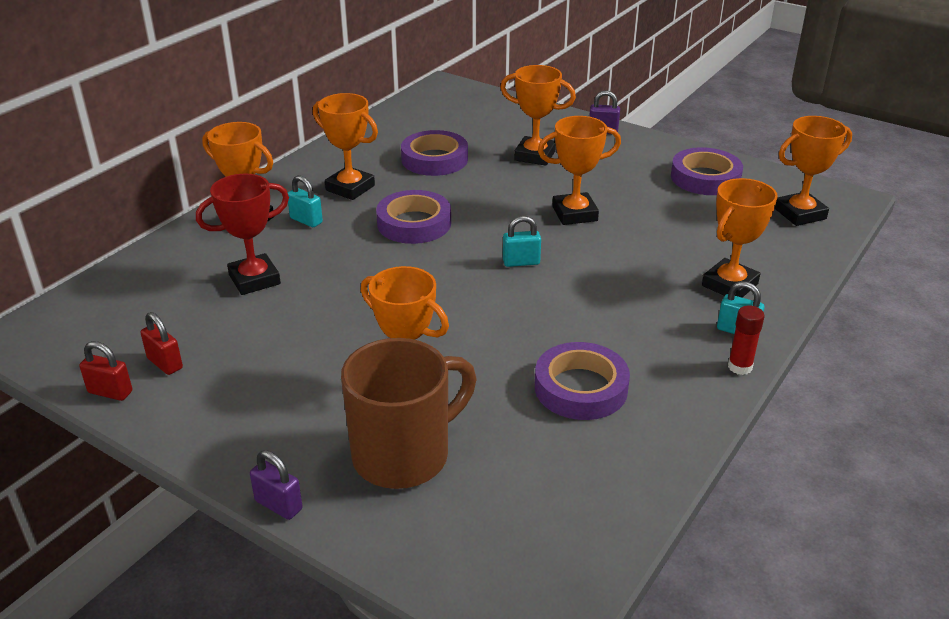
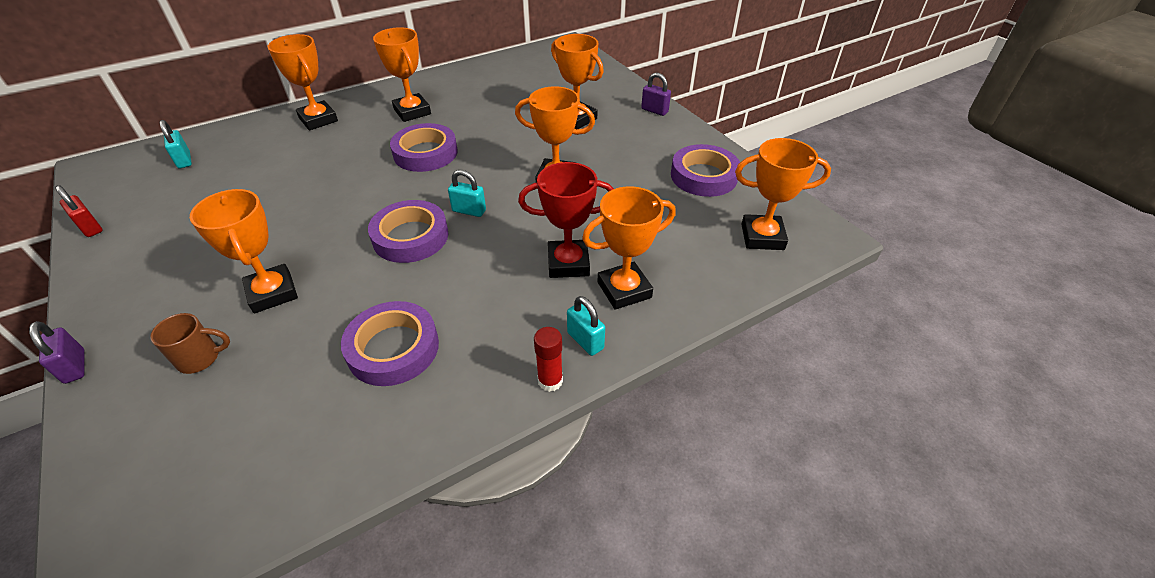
camera: 25 degrees right, 10 degrees up
red padlock [140,312,183,375] -> none
red trophy [196,174,289,295] -> red trophy moved to [518,162,614,278]
turquoise padlock [288,175,323,227] -> turquoise padlock moved to [160,120,192,169]
brown mug [341,338,476,489] -> brown mug [150,313,230,374], size x0.46
purple tape [401,130,468,176] -> purple tape moved to [368,200,448,263]

